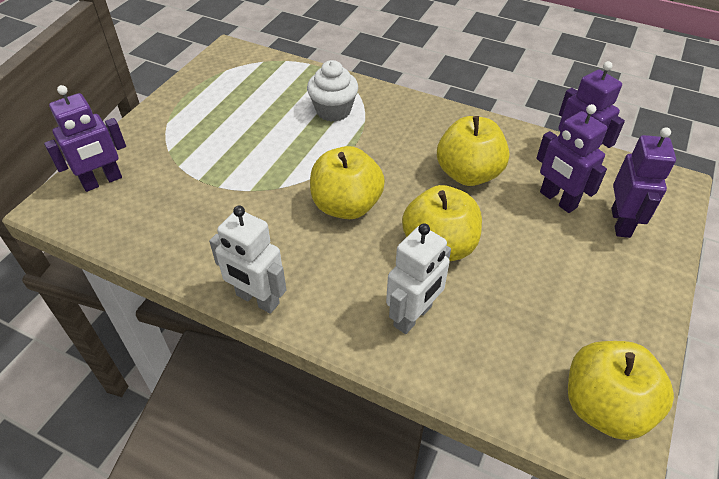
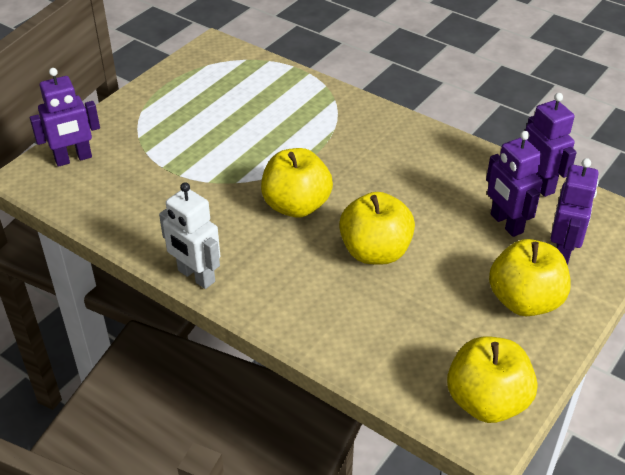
camera: 10 degrees right, 5 degrees down
white cupcake [307,60,358,122] -> none
white robot [386,223,451,334] -> none
yellow apple [437,116,510,186] -> yellow apple moved to [489,239,571,316]

